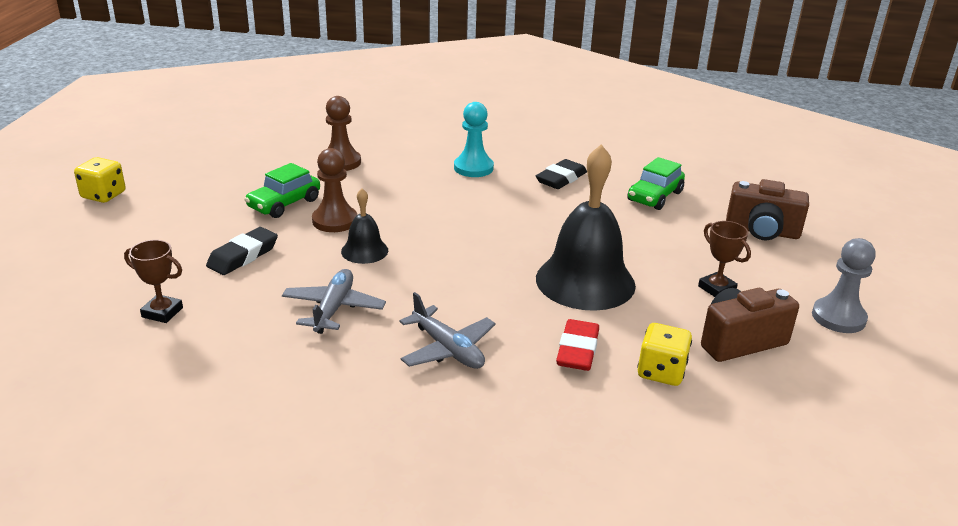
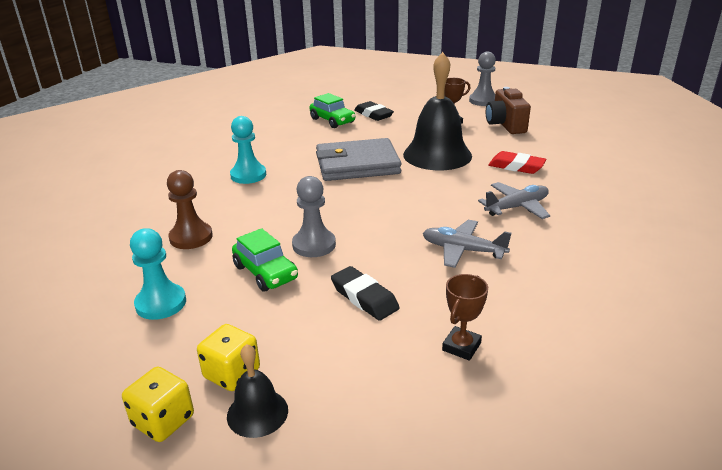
camera: 75 degrees left, 0 degrees up
brown pawn [312,148,357,232] -> grey pawn [292,176,336,257]
black bell [341,188,388,264] -> black bell moved to [227,344,288,438]
black eraser [536,159,587,189] -> black eraser moved to [354,101,394,121]
yellow dice [638,323,692,386] -> yellow dice moved to [197,324,260,391]
brown camera [726,179,809,240] -> none
none -> turquoise pawn [130,228,186,320]
none -> grey wallet [316,138,402,181]

